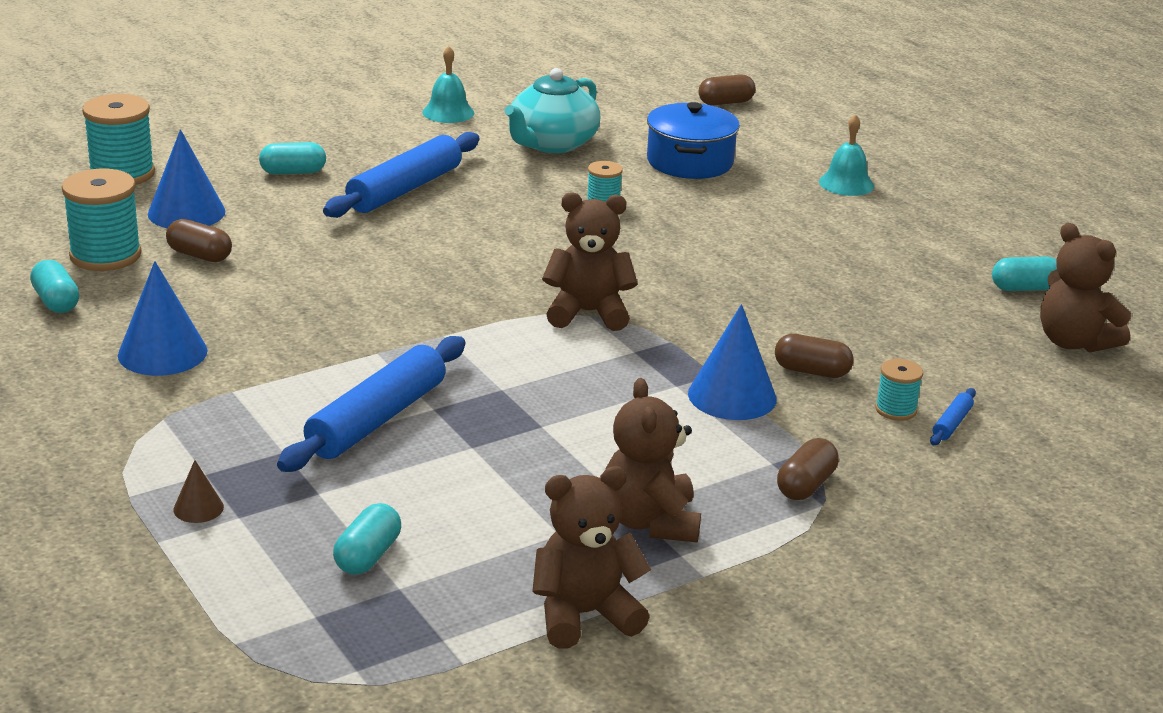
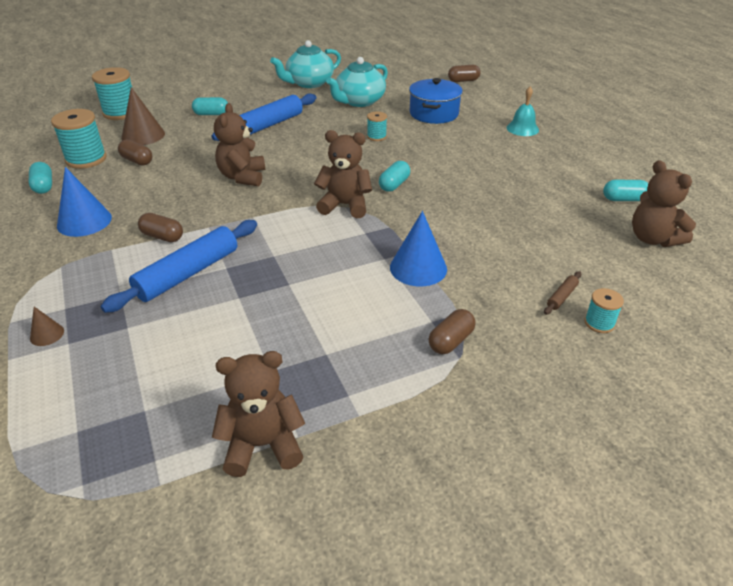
camera: 10 degrees right, 10 degrees up
blue cone [148,129,225,228] -> brown cone [121,87,165,145]
turquoise capsule [333,503,401,575] -> turquoise capsule moved to [379,161,410,192]
turquoise bell [422,46,474,123] -> turquoise teapot [270,40,341,88]
brown teddy bear [605,378,701,543] -> brown teddy bear moved to [214,103,265,186]
brown capsule [775,334,853,378] -> brown capsule moved to [138,213,183,242]
turquoise spool [875,359,923,421] -> turquoise spool moved to [585,288,624,333]
blue rolling pin [930,388,976,445] -> brown rolling pin [544,271,581,315]

